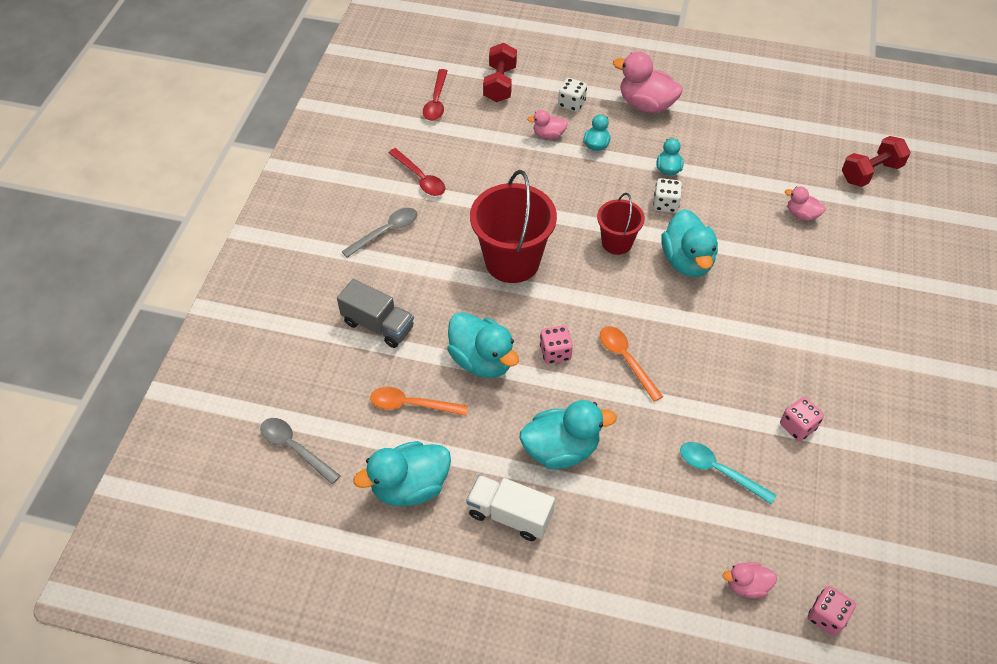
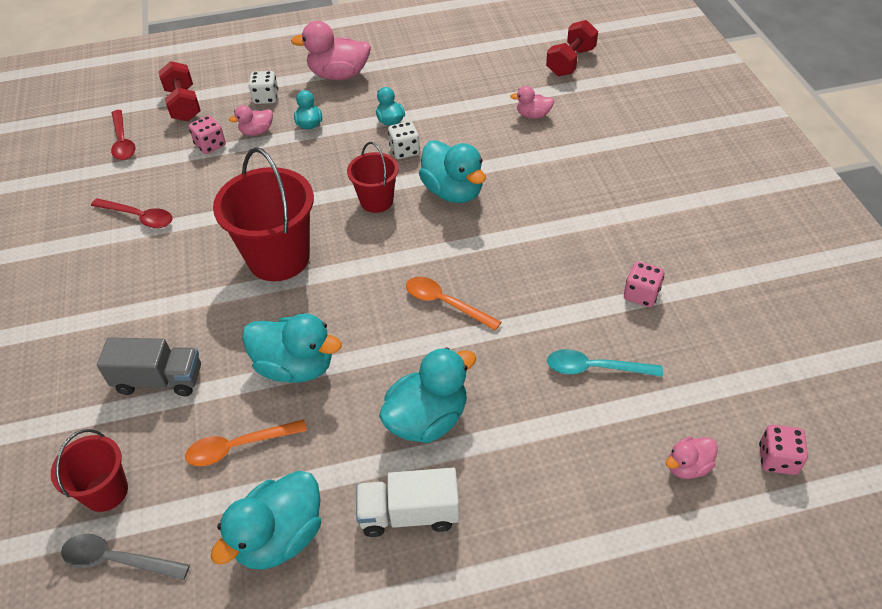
camera: 25 degrees left, 5 degrees down
grey spoon [342,208,417,258] -> none
pink dice [540,326,573,364] -> pink dice moved to [189,115,226,154]
none -> red bucket [51,429,128,512]

